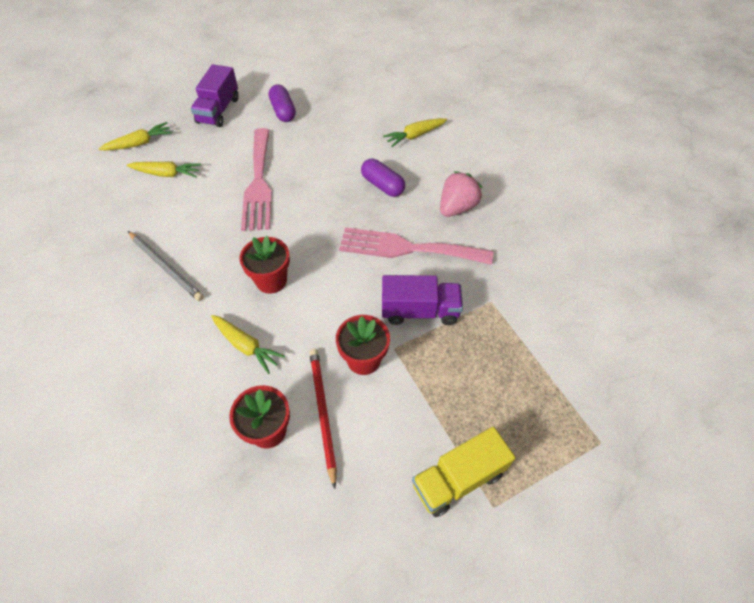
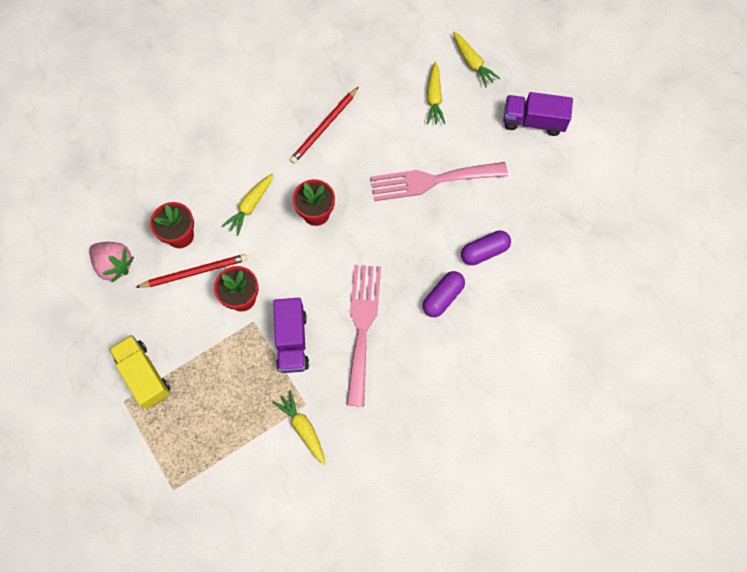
camera: 85 degrees right, 15 degrees up
grey pencil [128,231,204,301] -> red pencil [290,87,358,164]
purple capsule [269,84,296,122] -> purple capsule moved to [461,231,511,265]
yellow carrot [383,118,447,147] -> yellow carrot moved to [273,390,326,465]
pink strawberry [440,171,482,217] -> pink strawberry moved to [89,242,134,282]

